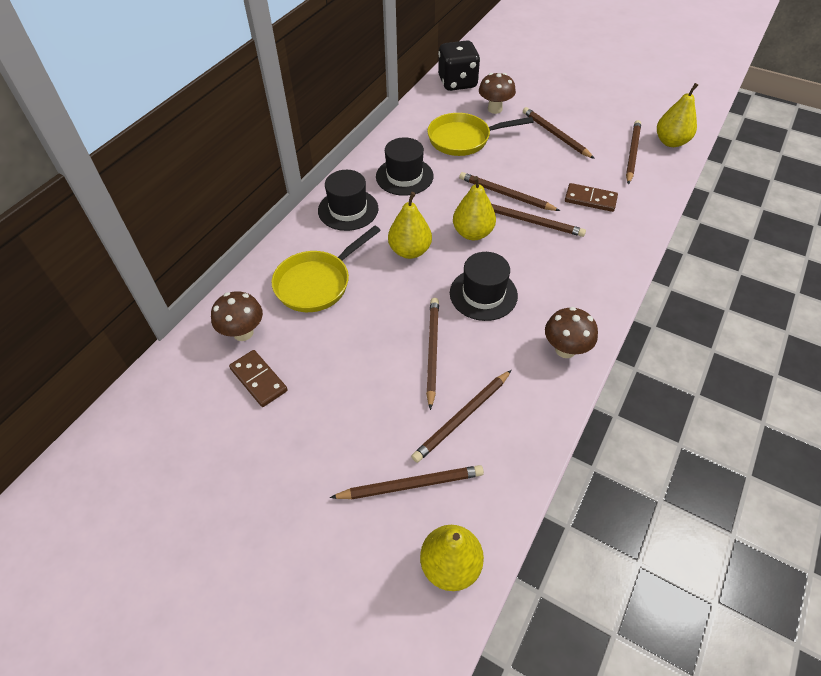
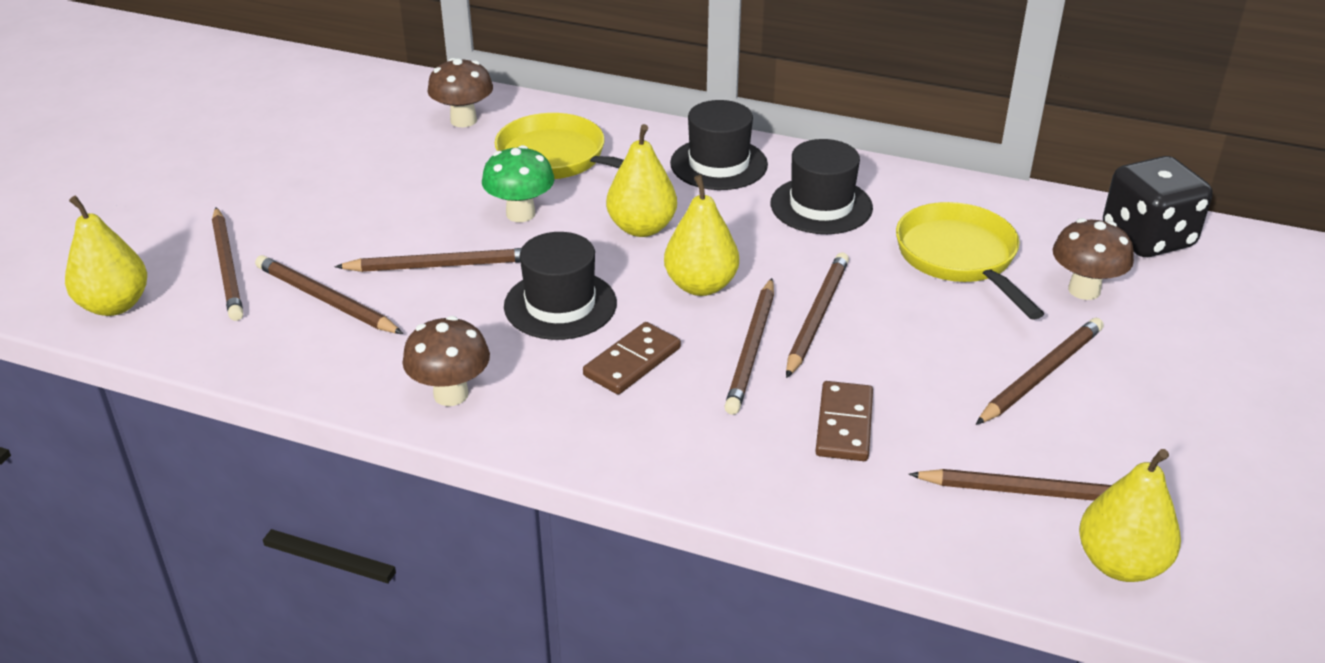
camera: 80 degrees right, 15 degrees down
brown domino [229,350,288,407] -> brown domino moved to [583,322,681,395]
none -> green mushroom [482,145,555,222]

